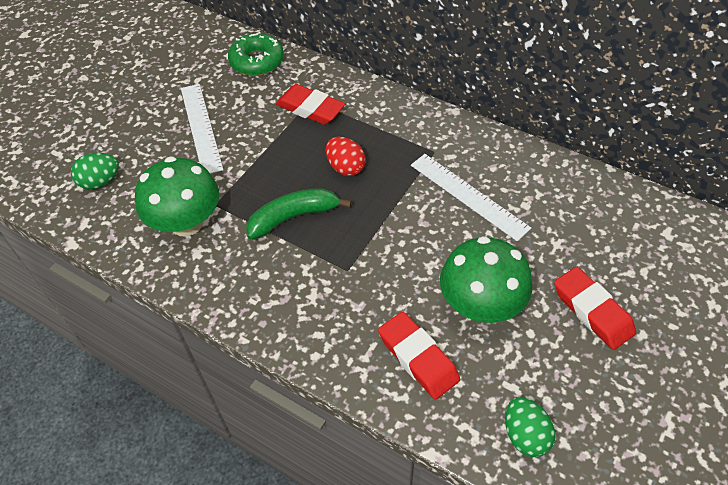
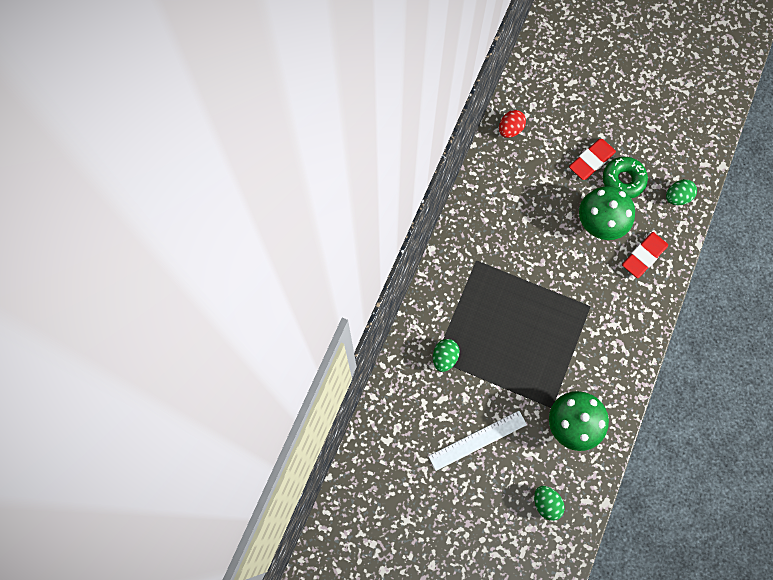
camera: 100 degrees left, 20 degrees up
green donut [228,32,284,76] -> green donut moved to [603,157,648,198]
green banana [246,188,352,240] -> none
red eraser [276,84,345,125] -> green egg [433,339,460,372]
red egg [326,137,366,176] -> red egg moved to [499,110,526,138]
white ruler [411,154,531,241] -> none

